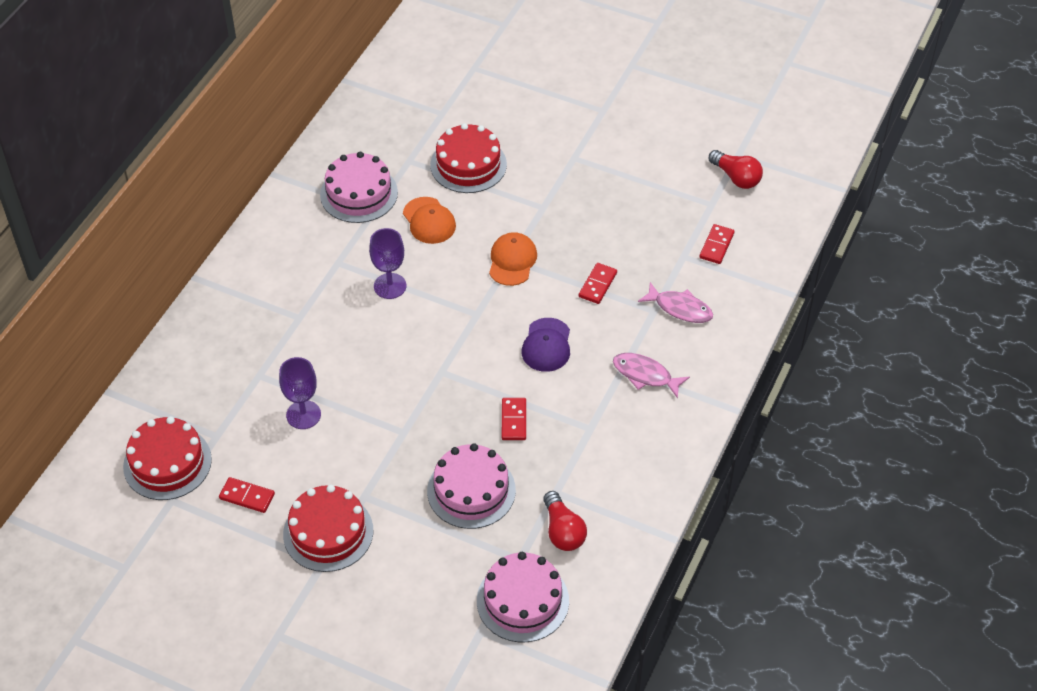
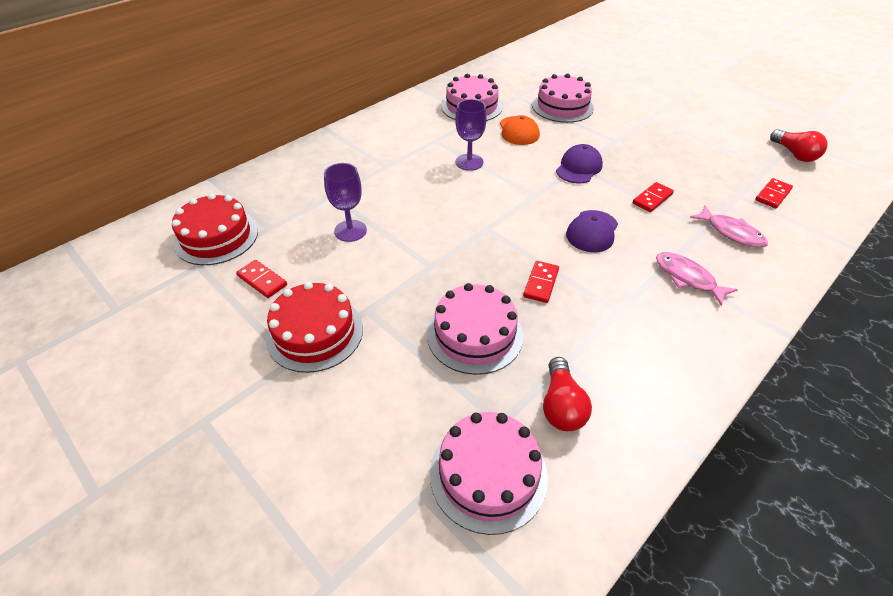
camera: 20 degrees right, 5 degrees down
red cake [430,123,507,193] -> pink cake [532,73,594,123]
orange cap [489,232,537,286] -> purple cap [556,144,603,184]

